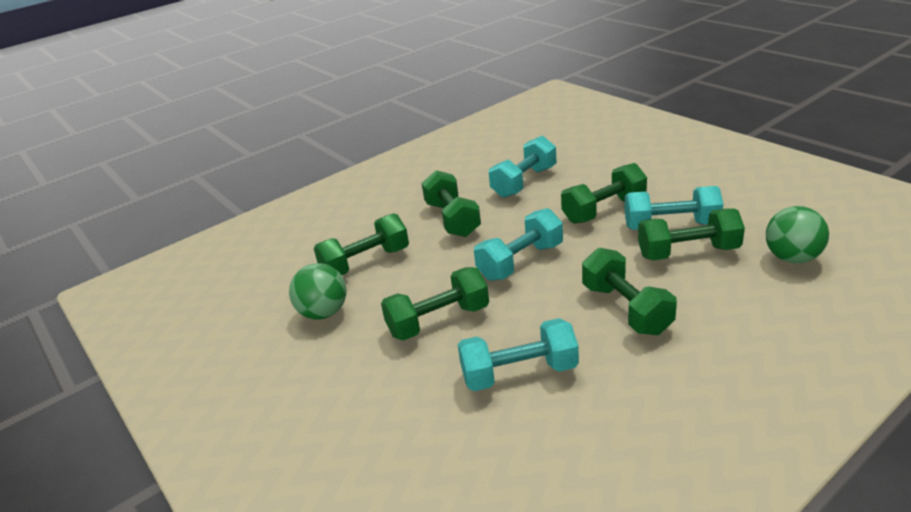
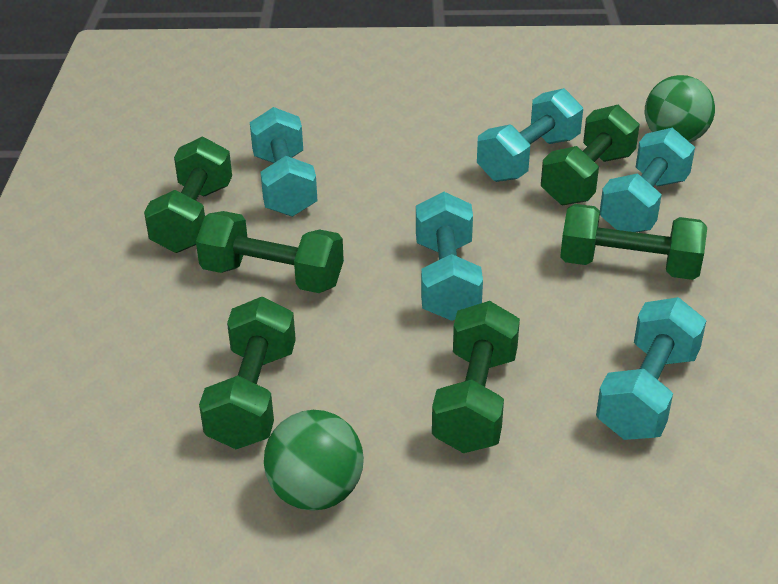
camera: 55 degrees left, 5 degrees up
green dumbbell [561,163,647,224] -> green dumbbell moved to [144,136,232,253]
none -> turquoise dumbbell [600,128,695,232]

